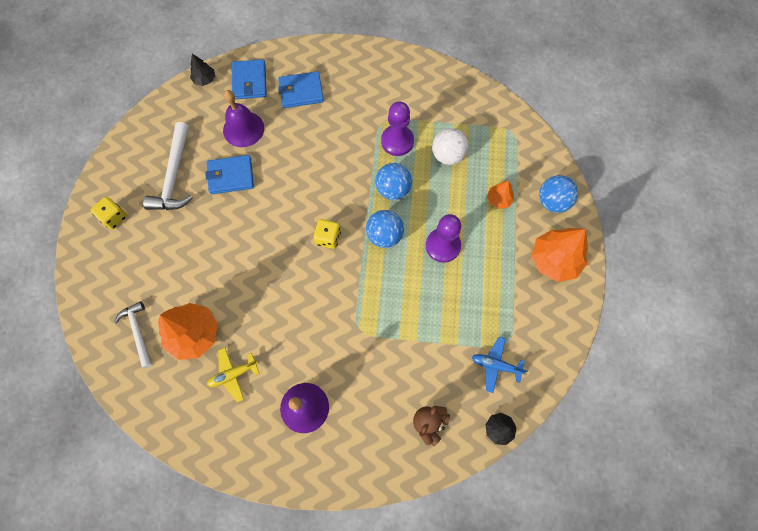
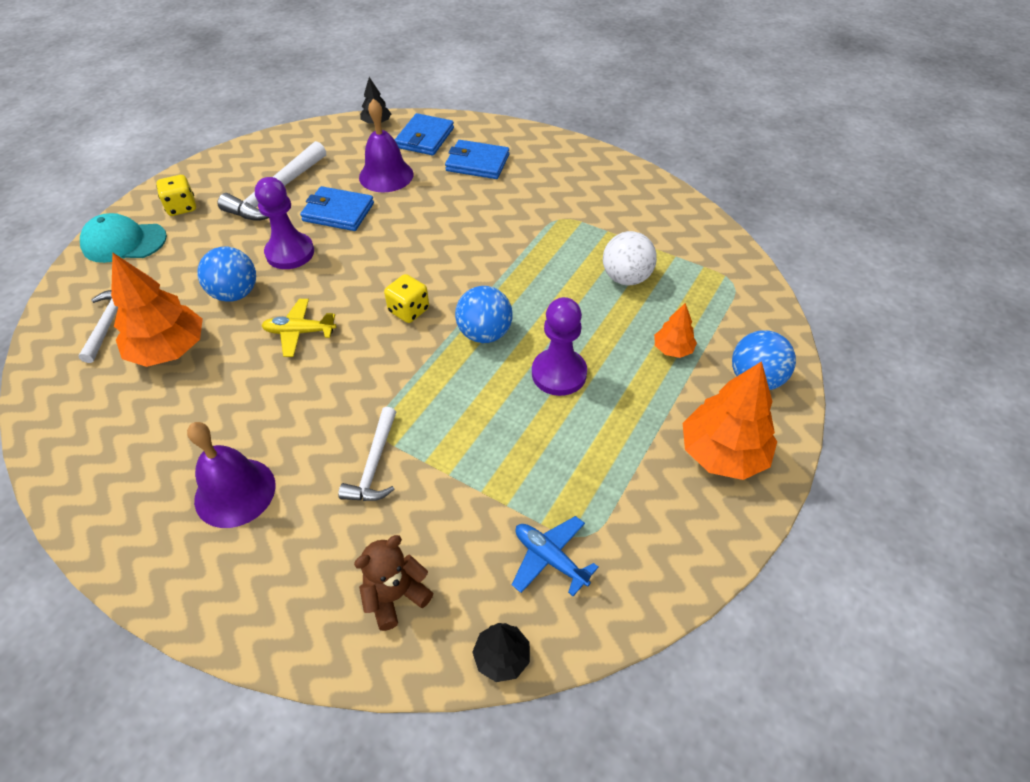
camera: 25 degrees right, 20 degrees down
yellow plane [207,347,260,403] -> yellow plane moved to [261,299,336,357]
blue ball [375,163,412,200] -> blue ball moved to [197,247,256,302]
purple pawn [381,102,414,156] -> purple pawn moved to [255,177,314,269]
none -> turquoise cap [80,213,167,263]
none -> white hammer [338,407,396,501]

